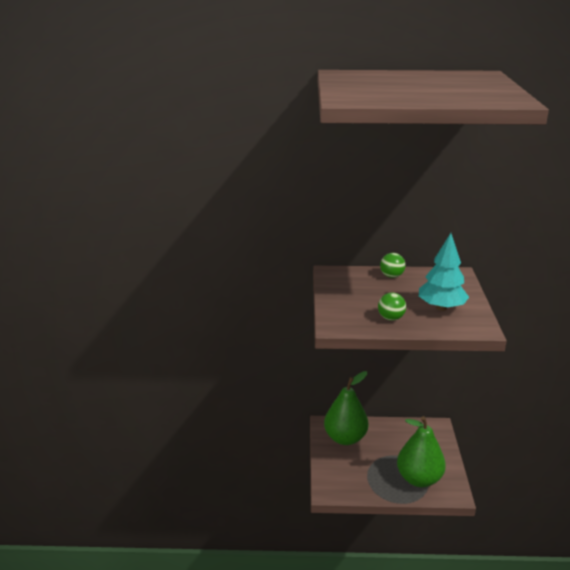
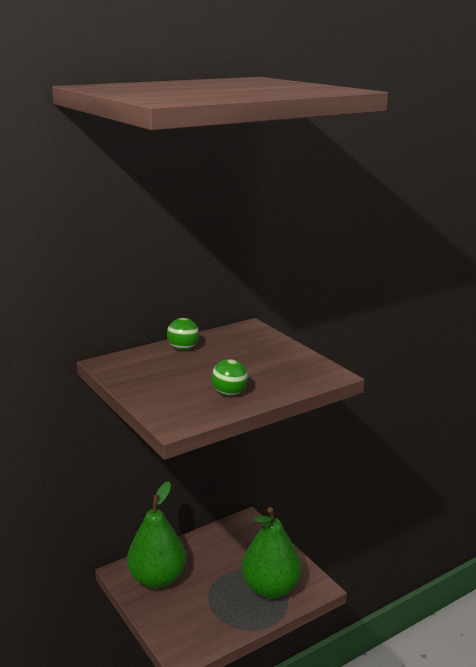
camera: 35 degrees left, 5 degrees down
turquoise tree [419,233,469,311] -> none

